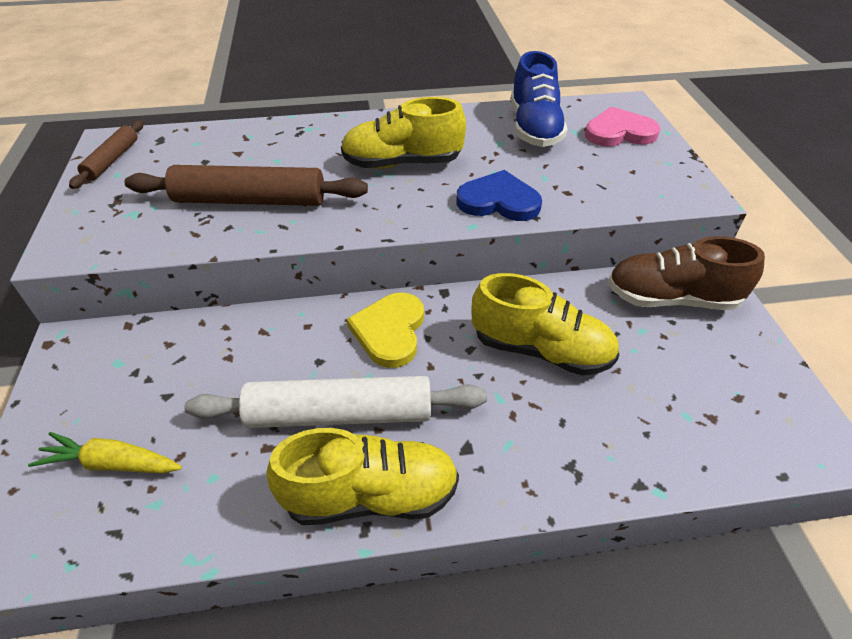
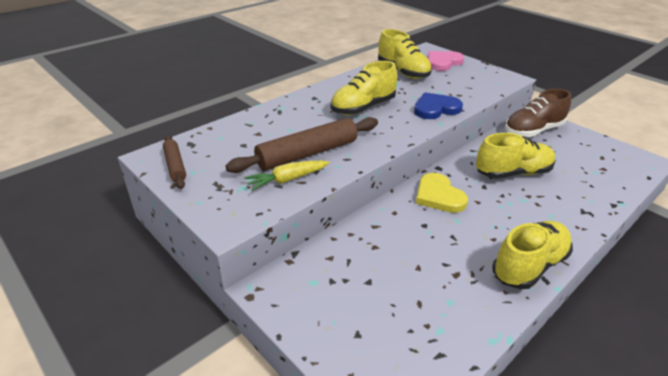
camera: 35 degrees left, 10 degrees down
yellow carrot [28,432,182,473] -> yellow carrot moved to [244,160,330,191]
white rolling pin [184,376,487,428] -> none
blue shoe [511,51,568,147] -> yellow shoe [378,29,432,79]

